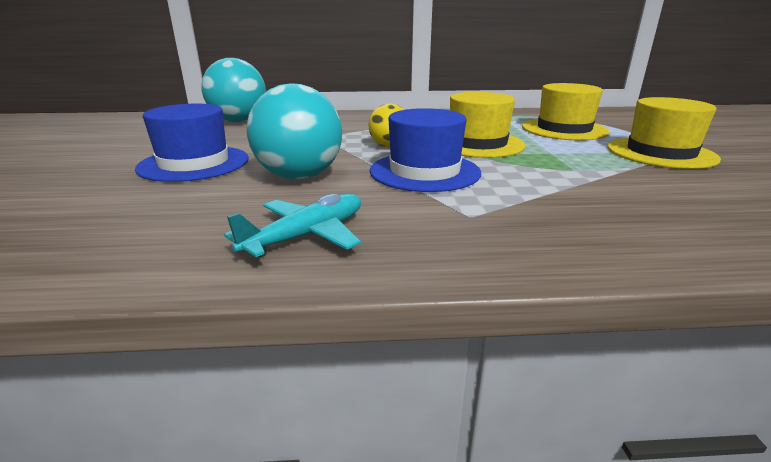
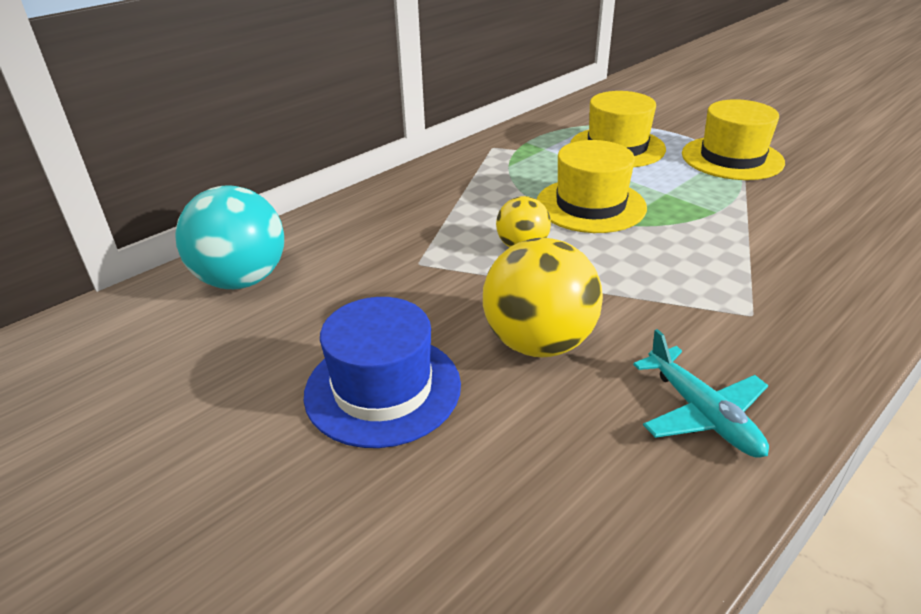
camera: 40 degrees left, 10 degrees up
turquoise plane [224,194,361,257] -> turquoise plane turned 150 degrees clockwise [633,329,769,458]
turquoise ball [247,83,342,180] -> yellow ball [483,238,603,357]
blue hat [370,108,481,192] -> none

